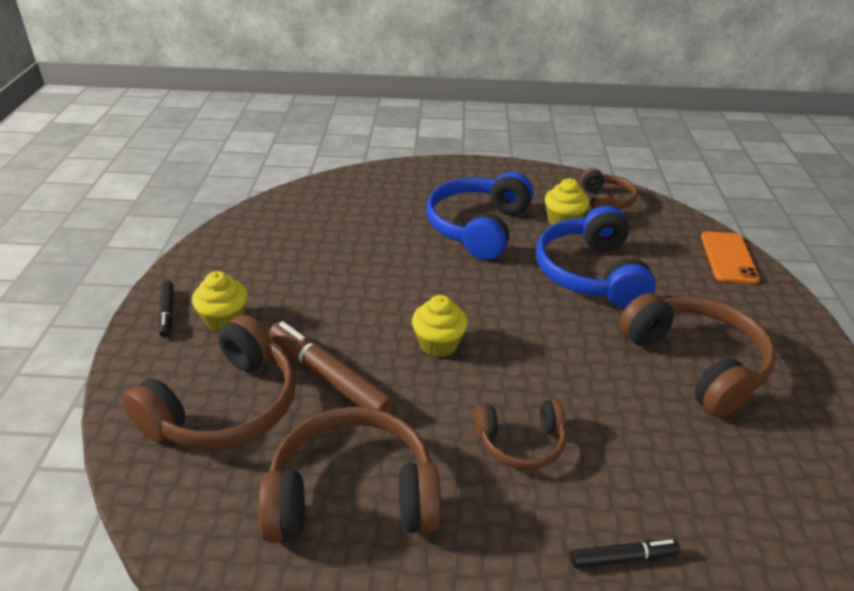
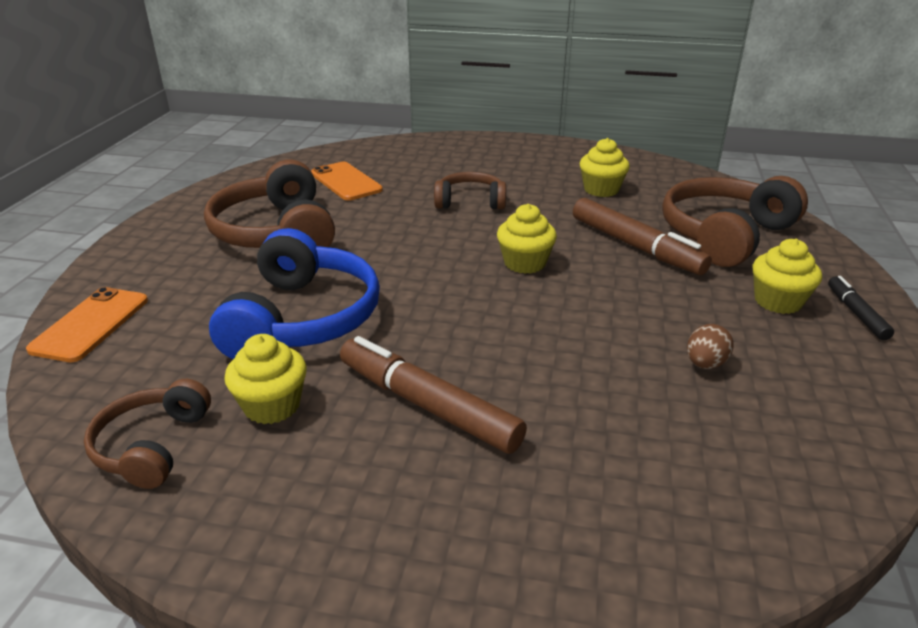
camera: 170 degrees left, 5 degrees down
brown headphones [259,407,441,543] -> yellow cupcake [579,138,630,197]
blue headphones [426,172,534,260] -> brown marker [340,336,527,454]
black marker [570,539,680,568] -> none
none -> orange phone [311,162,383,201]
none -> brown egg [687,324,734,369]

